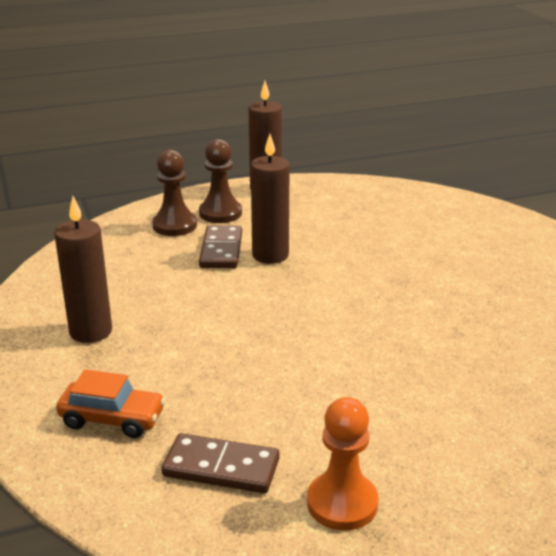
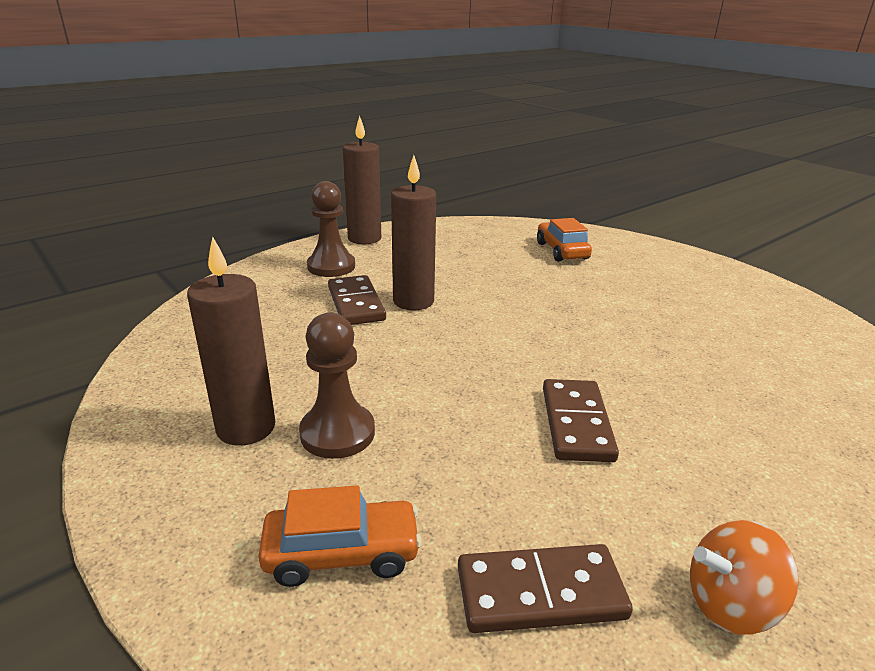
camera: 20 degrees left, 0 degrees up
brown pawn [152,150,197,236] -> brown pawn moved to [299,313,375,459]
orange pawn [307,397,378,530] -> orange spinning top [690,520,799,635]
none -> orange car [537,218,592,262]
none -> brown domino [543,379,619,462]

